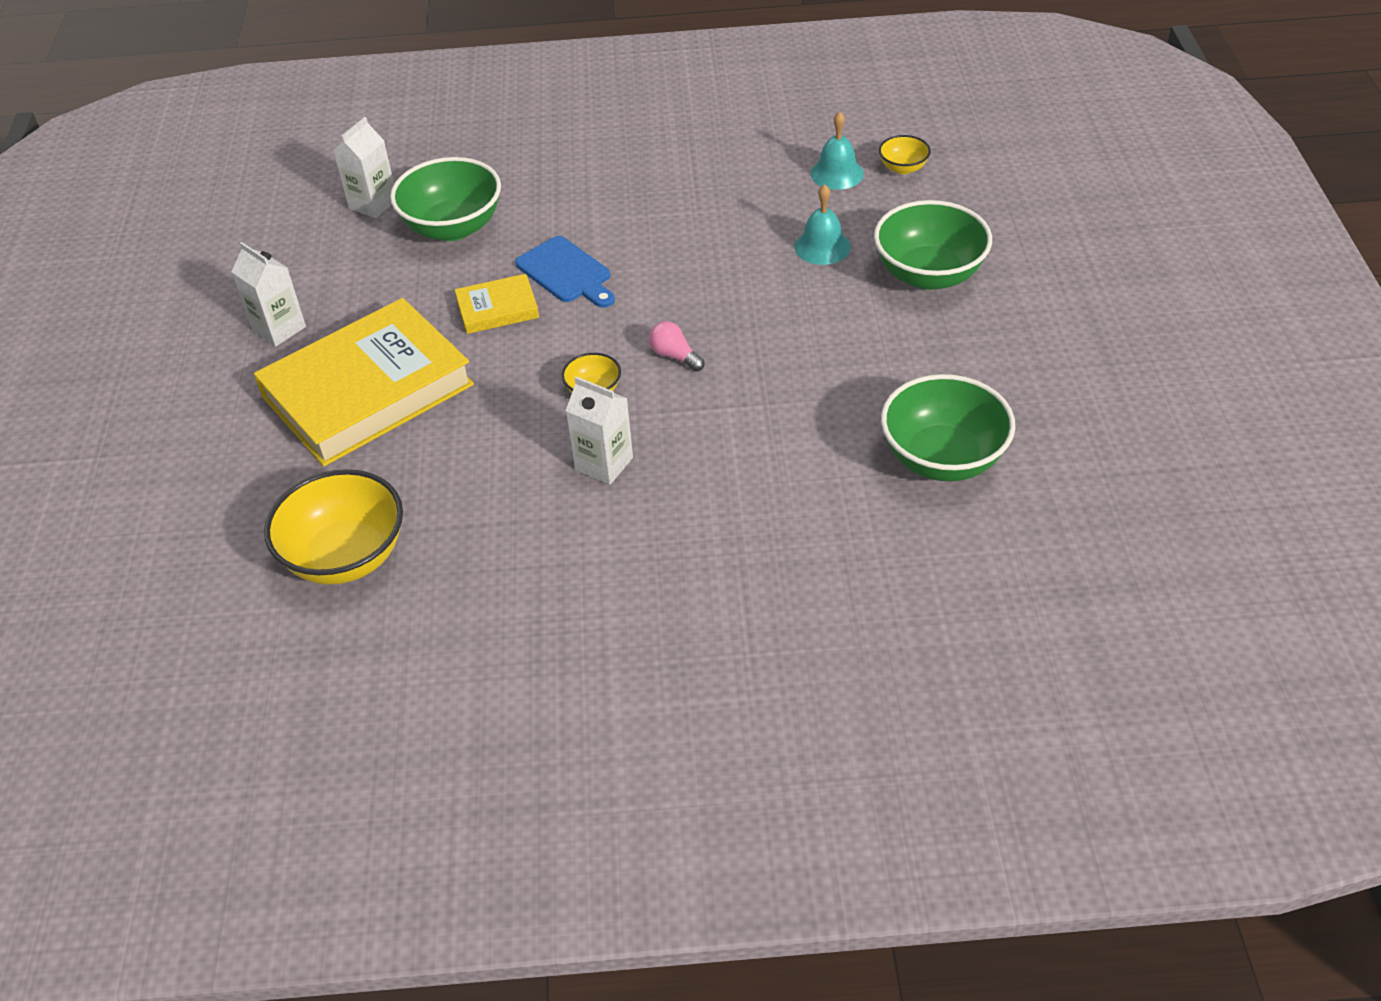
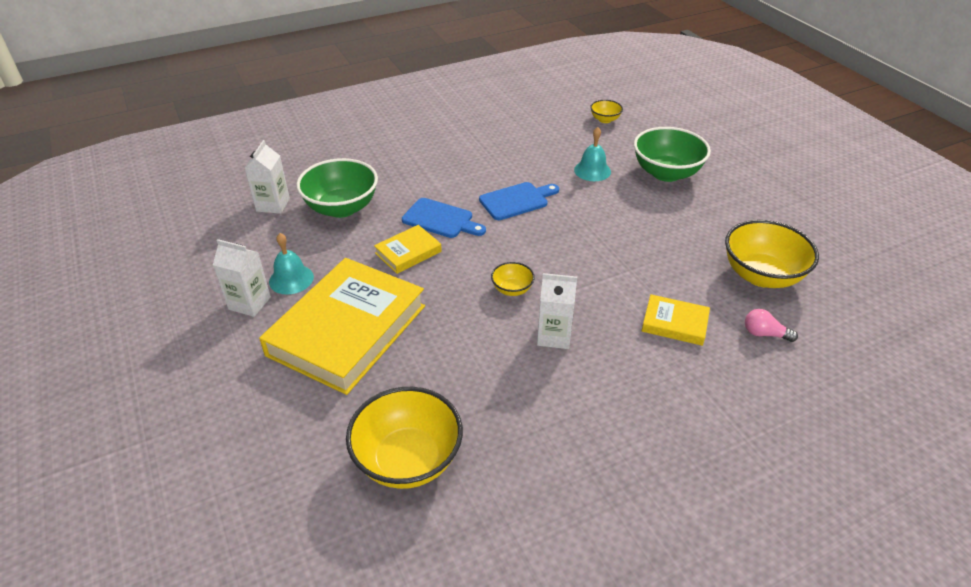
camera: 25 degrees left, 5 degrees down
pink light bulb [649,321,705,371] -> pink light bulb moved to [745,309,798,342]
turquoise bell [811,112,864,190] -> turquoise bell moved to [269,233,314,295]
green bowl [881,374,1015,481] -> yellow bowl [725,220,819,288]
none -> blue cutting board [479,182,559,220]
none -> yellow book [642,294,710,346]

